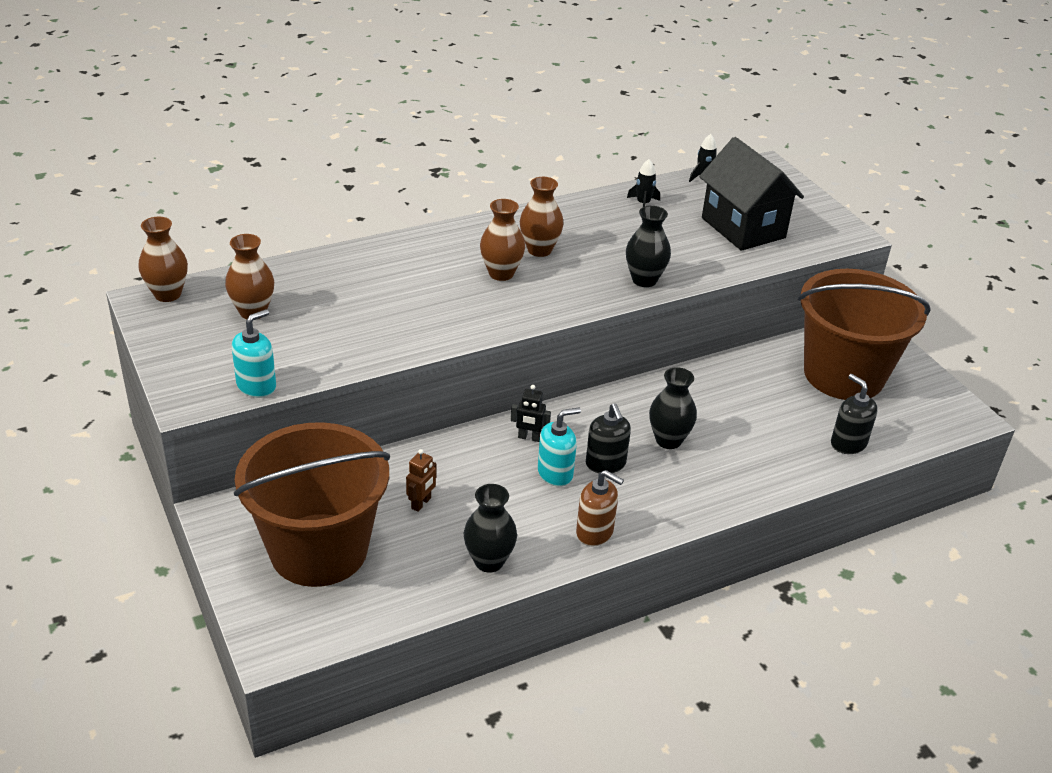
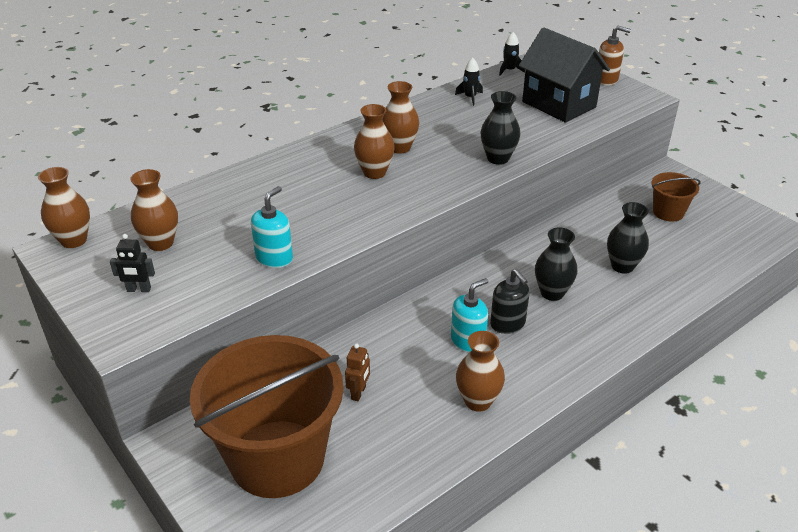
camera: 10 degrees left, 0 degrees up
turquoise soap dispenser [232,309,276,398] -> turquoise soap dispenser moved to [251,186,293,268]
black vase [464,484,517,573] -> black vase moved to [607,202,649,274]
black robot [511,385,551,442] -> black robot moved to [110,234,155,292]
brown soap dispenser [576,470,624,547] -> brown soap dispenser moved to [599,26,631,86]
brown bucket [798,269,931,400] -> brown bucket [652,172,701,222], size x0.45
black soap dispenser [831,374,878,454] -> none
none -> brown vase [456,331,505,412]

